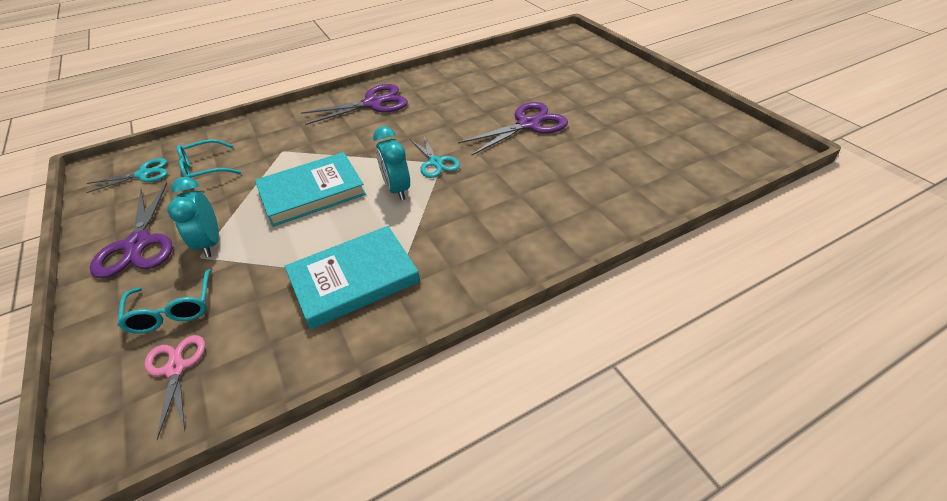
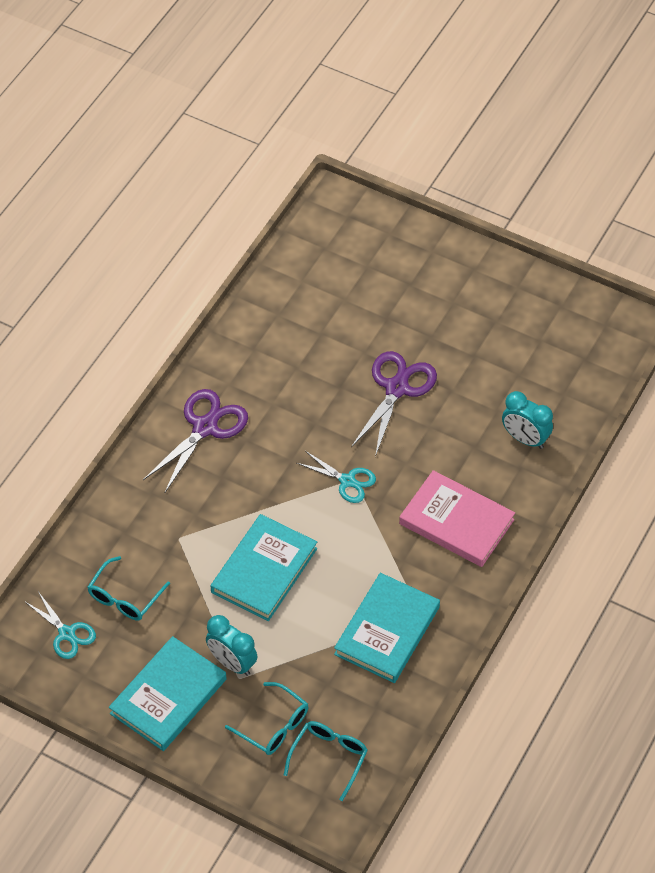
camera: 35 degrees left, 10 degrees up
turquoise scissors [86,158,168,193] -> turquoise scissors turned 105 degrees clockwise [24,592,96,659]
purple scissors [90,182,173,278] -> turquoise book [109,636,227,751]
pink scissors [144,335,205,440] -> turquoise glasses [284,721,368,801]
turquoise clock [373,126,410,201] -> turquoise clock moved to [502,391,553,449]
none -> pink book [399,470,515,567]

